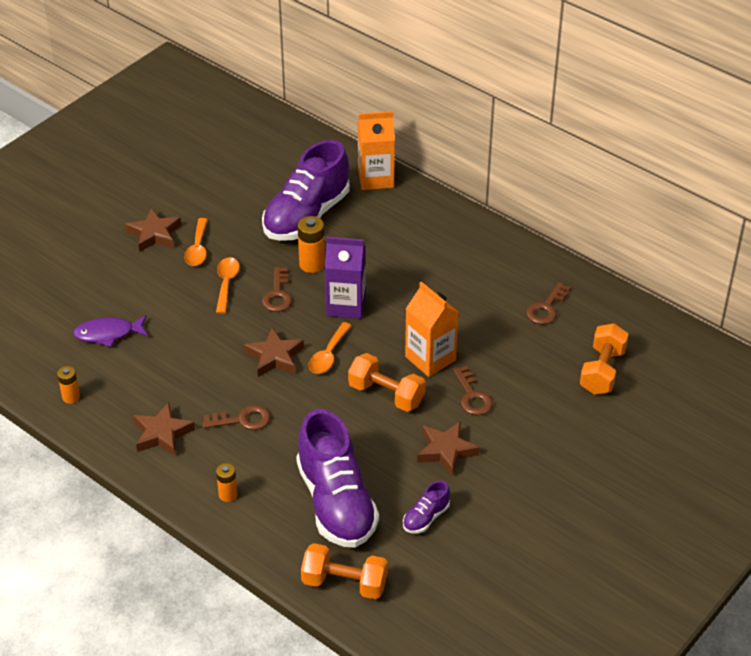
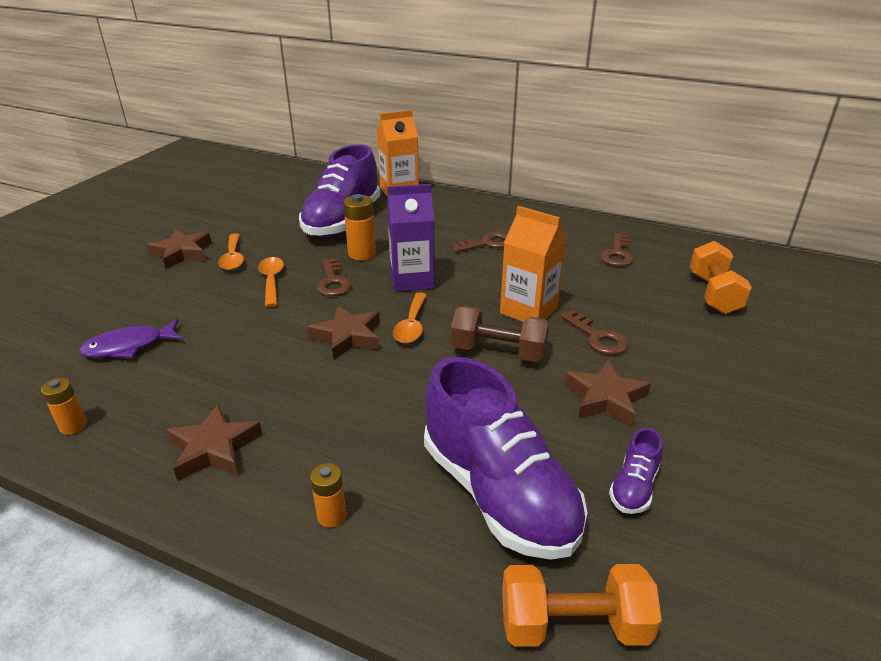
camera: 15 degrees left, 10 degrees down
brown key [203,405,270,430] -> brown key moved to [451,232,507,253]
orange dumbbell [348,353,425,412] -> brown dumbbell [451,306,549,362]

